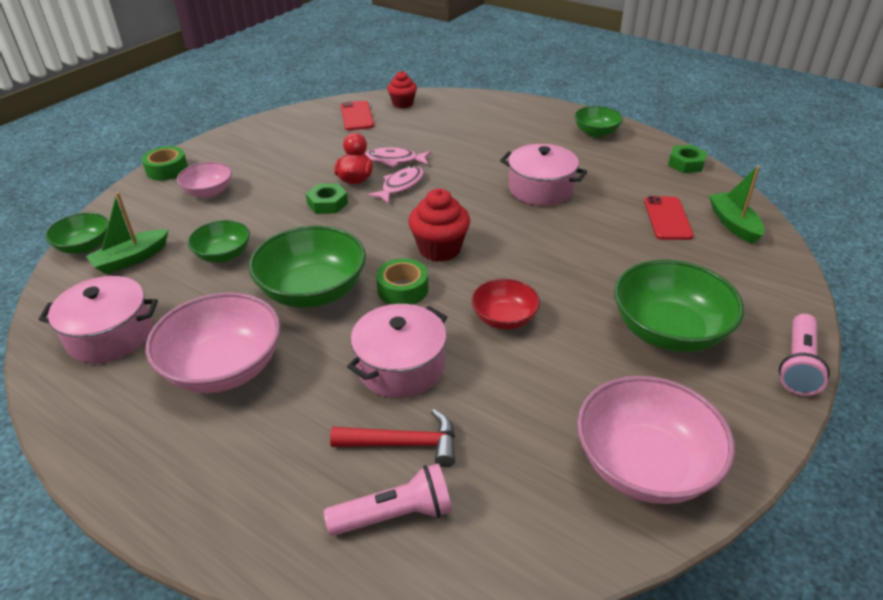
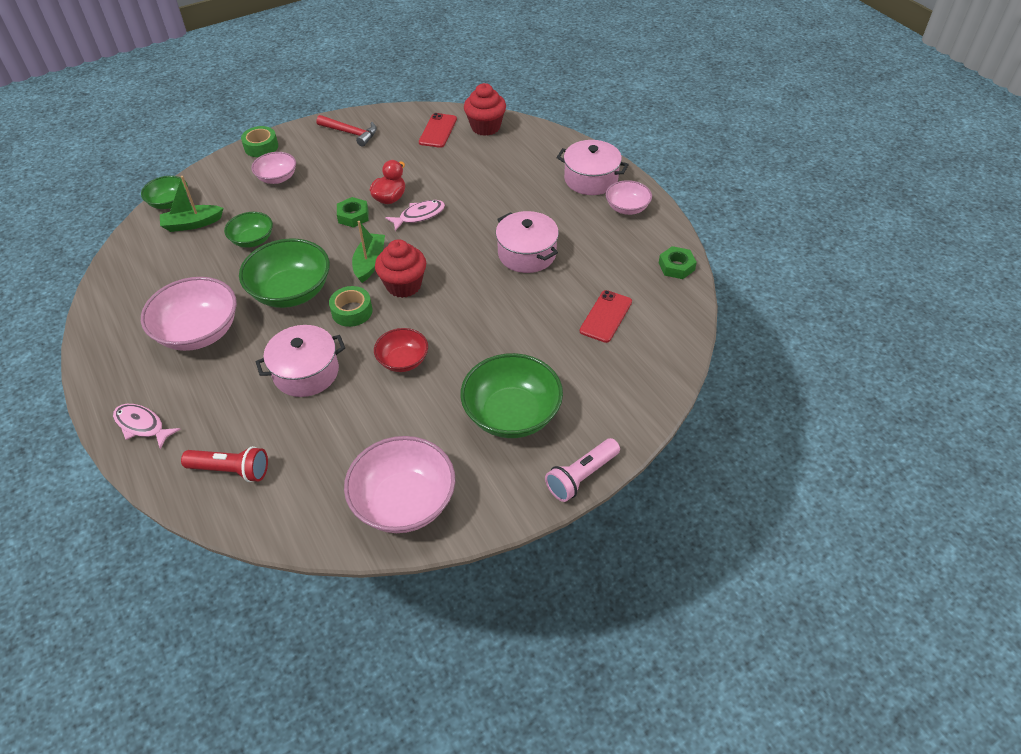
camera: 25 degrees right, 10 degrees up
pink pot [39,276,158,363] -> pink pot moved to [557,140,629,195]
pink flashlight [324,463,452,536] -> red flashlight [181,446,268,482]
red hammer [330,409,455,467] -> red hammer moved to [316,115,377,147]
pink fish [365,147,431,167] -> pink fish moved to [113,404,181,449]
red cupcake [387,71,417,108] -> red cupcake [464,83,506,136], size x1.51
green bowl [574,106,623,137] -> pink bowl [606,180,652,215]
green boat [709,166,765,244] -> green boat moved to [352,221,385,283]

